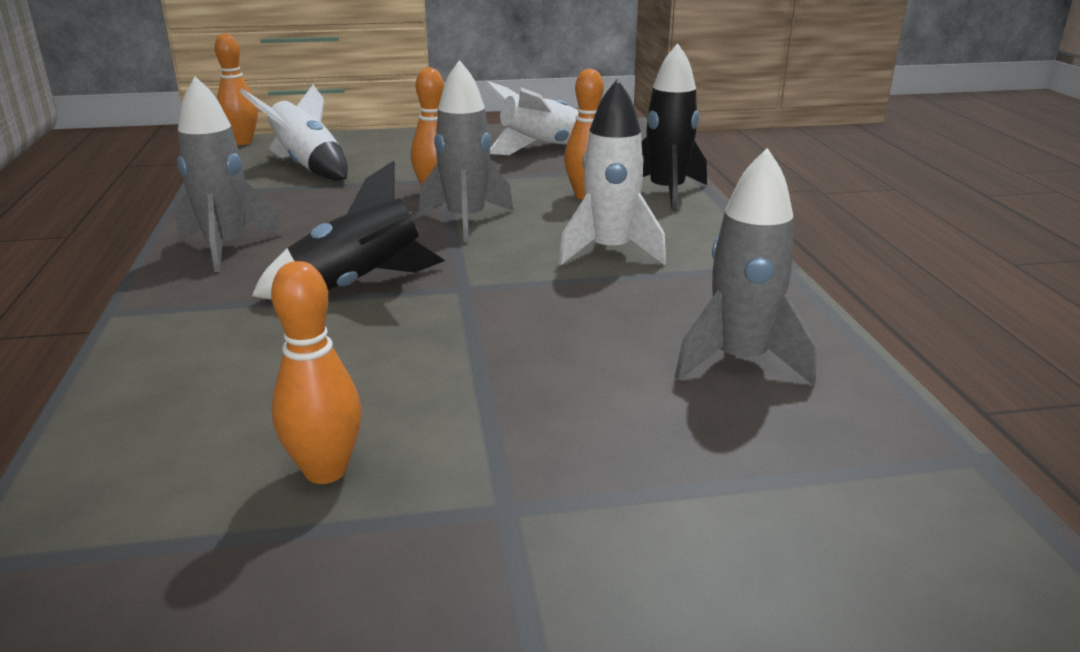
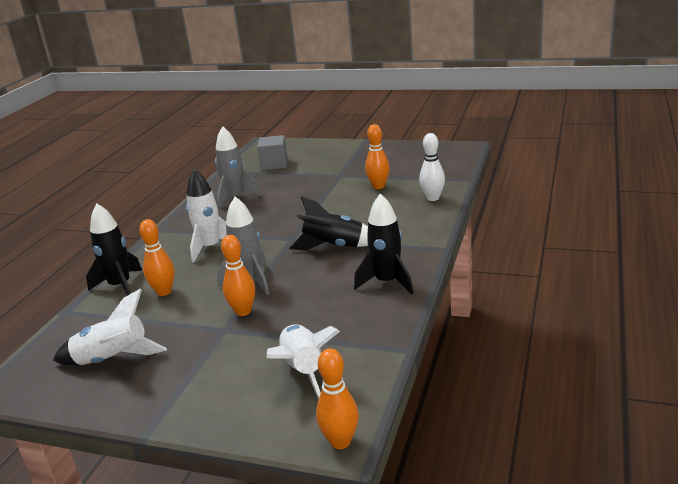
camera: 150 degrees left, 0 degrees up
grey rocket [175,76,283,272] -> black rocket [354,193,414,295]
none -> grey cube [257,135,288,170]
none -> white bowling pin [419,133,445,201]

